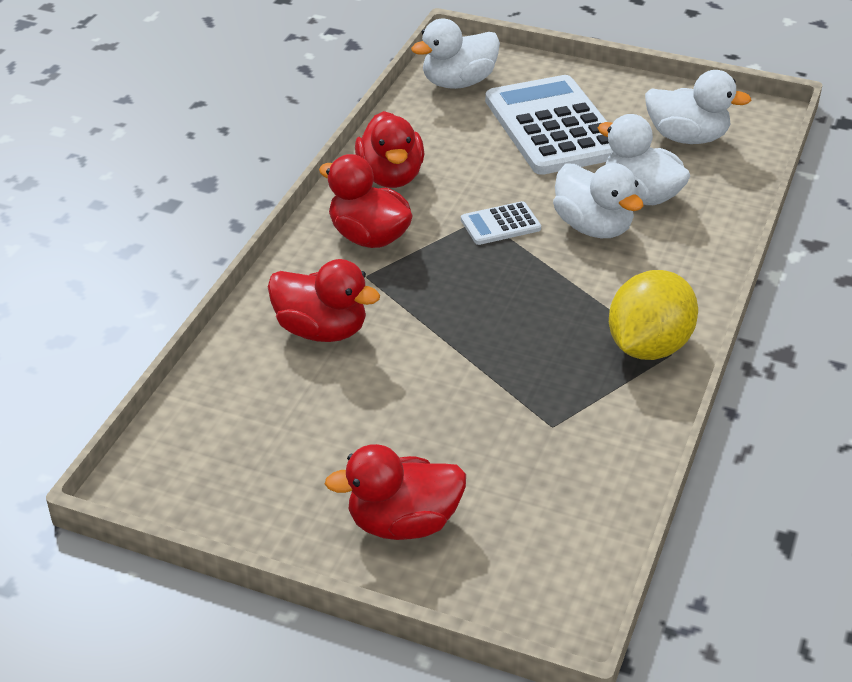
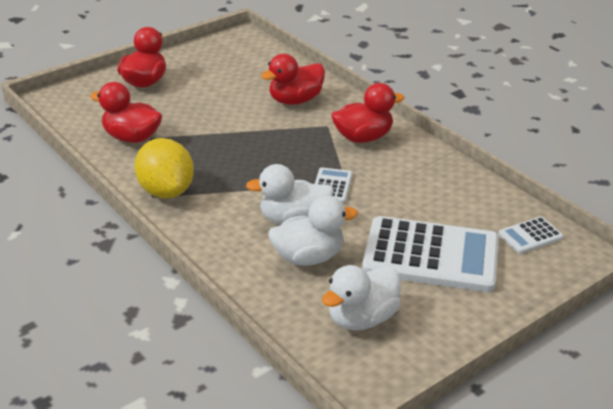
camera: 120 degrees right, 5 degrees down
red duck [355,111,424,188] -> red duck moved to [90,82,162,143]
white duck [411,19,500,89] -> white calculator [498,216,563,254]

